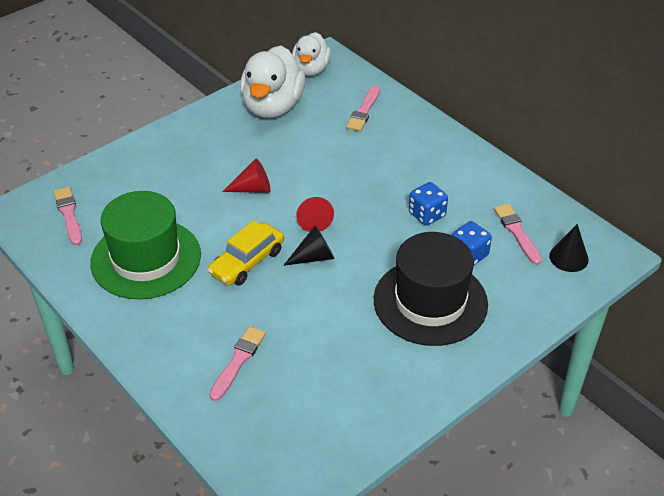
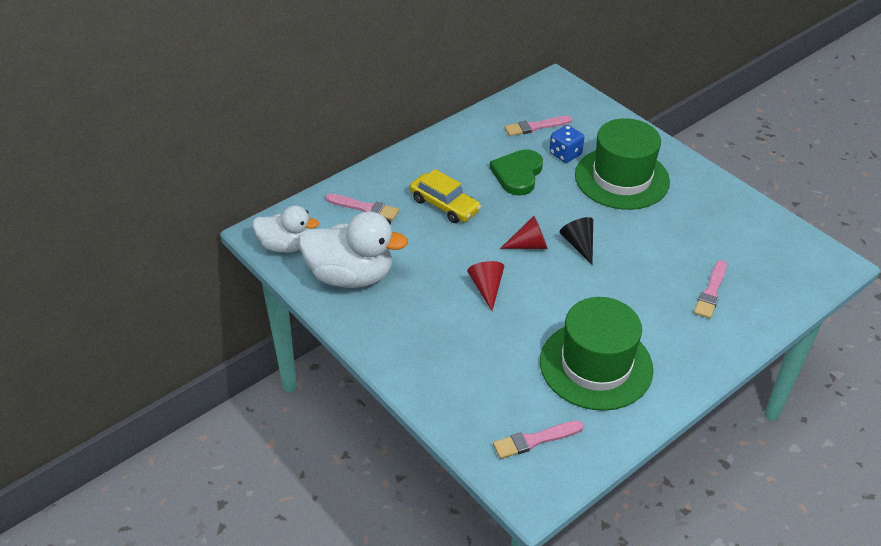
camera: 90 degrees left, 0 degrees up
yellow car [207,220,284,286] -> yellow car moved to [410,169,481,223]
pink brush [209,326,266,401] -> pink brush turned 90 degrees counterclockwise [694,260,727,319]
black hat [374,232,488,346] -> green hat [575,118,670,210]
blue dice [409,182,448,226] -> green heart [490,149,543,196]
black cone [549,224,589,272] -> none

